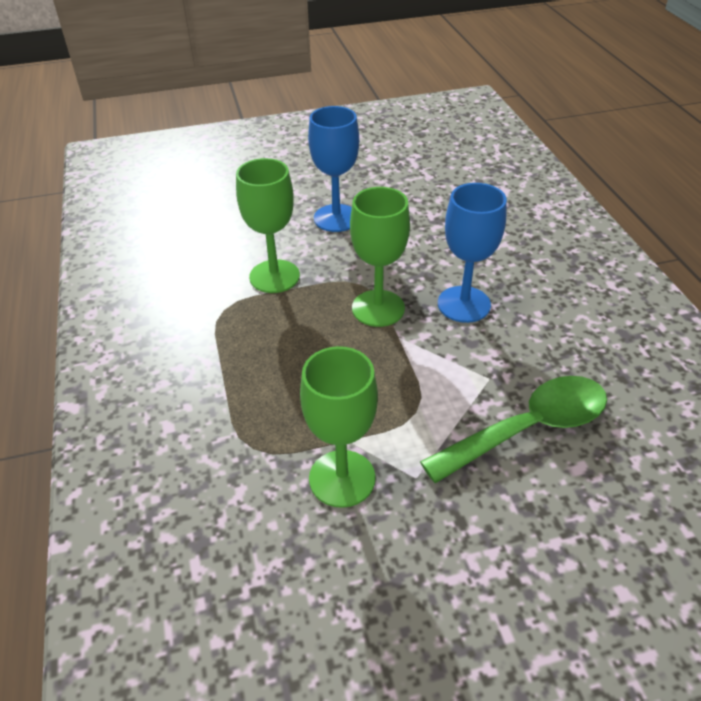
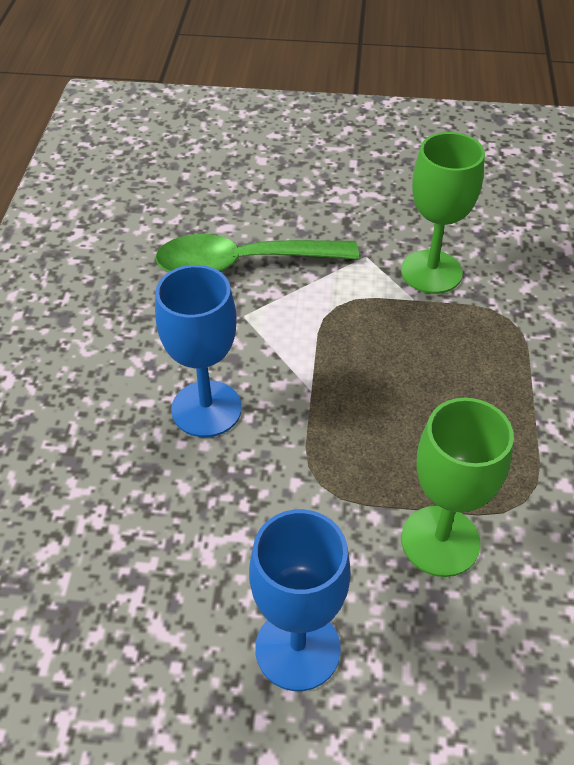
camera: 160 degrees left, 5 degrees up
green goblet [350,187,410,327] -> none

